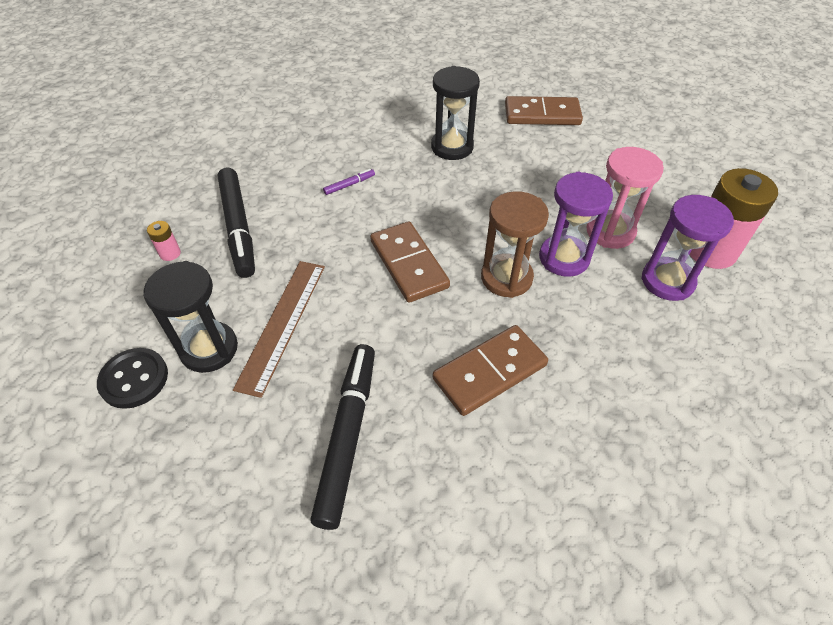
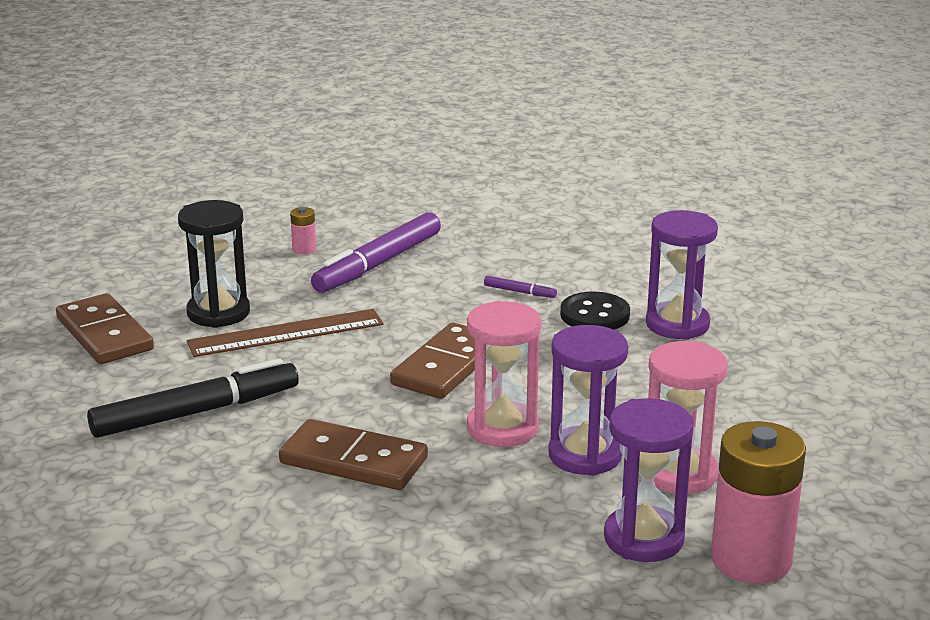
camera: 55 degrees right, 25 degrees down
black button [97,348,168,409] -> black button moved to [560,291,630,330]
black marker [218,168,255,278] -> purple marker [311,212,441,293]
black hourglass [431,66,480,160] -> purple hourglass [646,210,718,340]
brown hourglass [481,191,549,298] -> pink hourglass [467,301,541,447]
brown domino [505,96,583,125] -> brown domino moved to [56,293,154,364]

